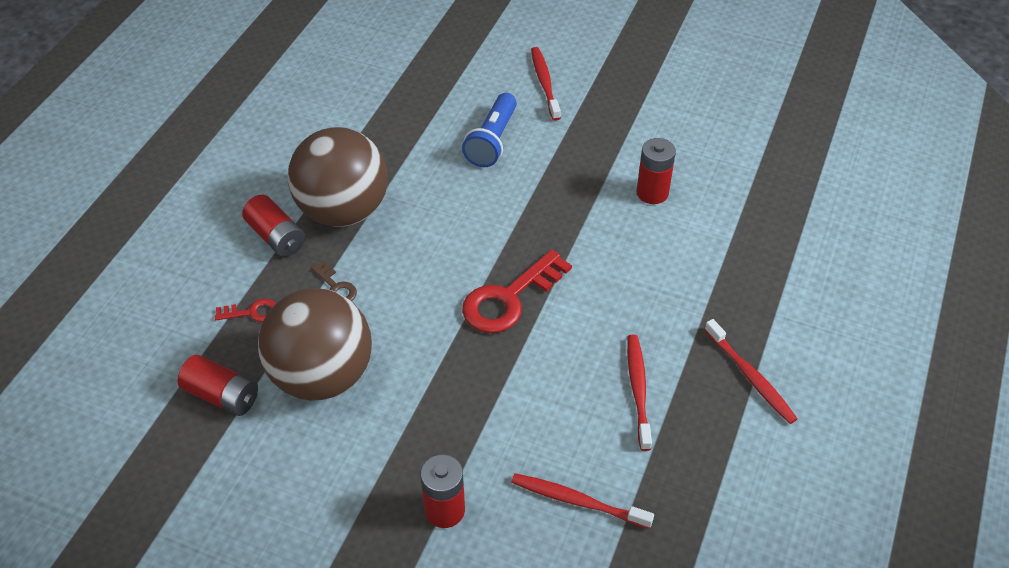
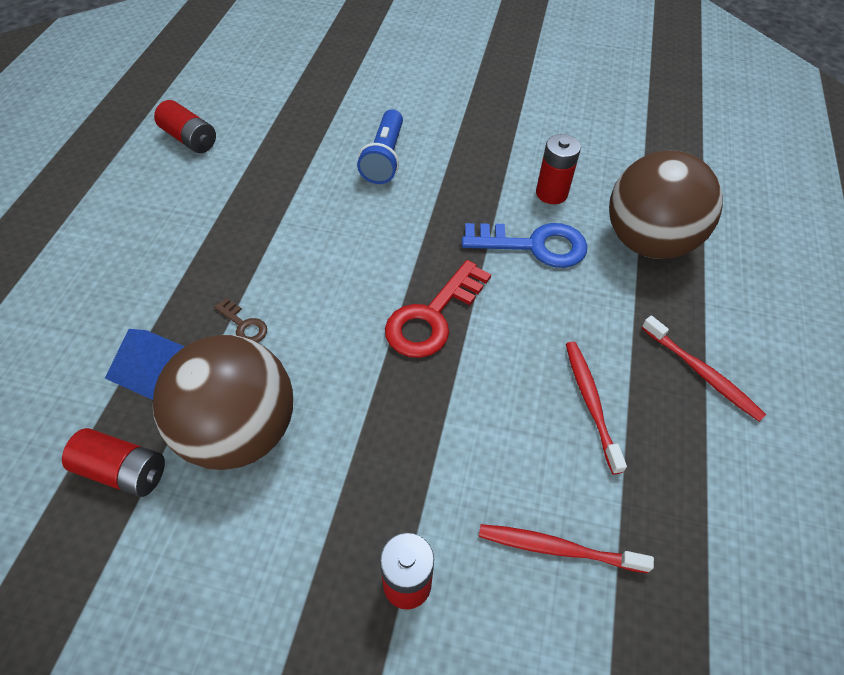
camera: 10 degrees left, 5 degrees up
red key [215,298,276,322] -> blue pyramid [105,329,185,400]
red battery [242,195,305,257] -> red battery moved to [154,100,216,153]
brown ball [288,127,388,227] -> brown ball moved to [609,150,723,259]
red toothbrush [531,47,561,121] -> none
none -> blue key [462,223,587,268]

